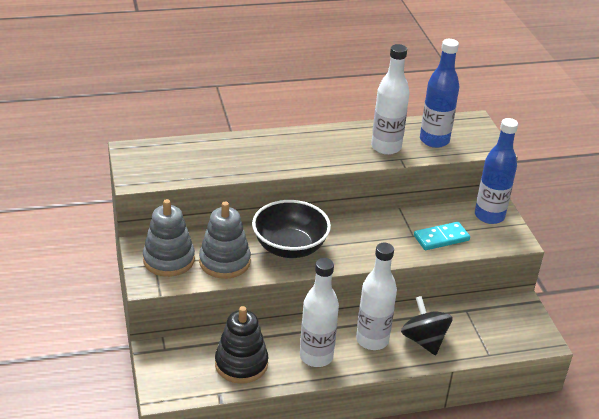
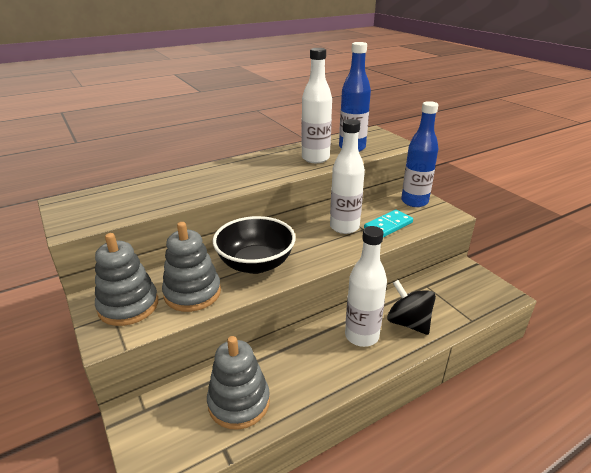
camera: 15 degrees left, 5 degrees down
black stacking toy [215,306,268,384] -> grey stacking toy [207,336,270,430]
white bottle [300,258,339,367] -> white bottle moved to [330,119,365,234]

